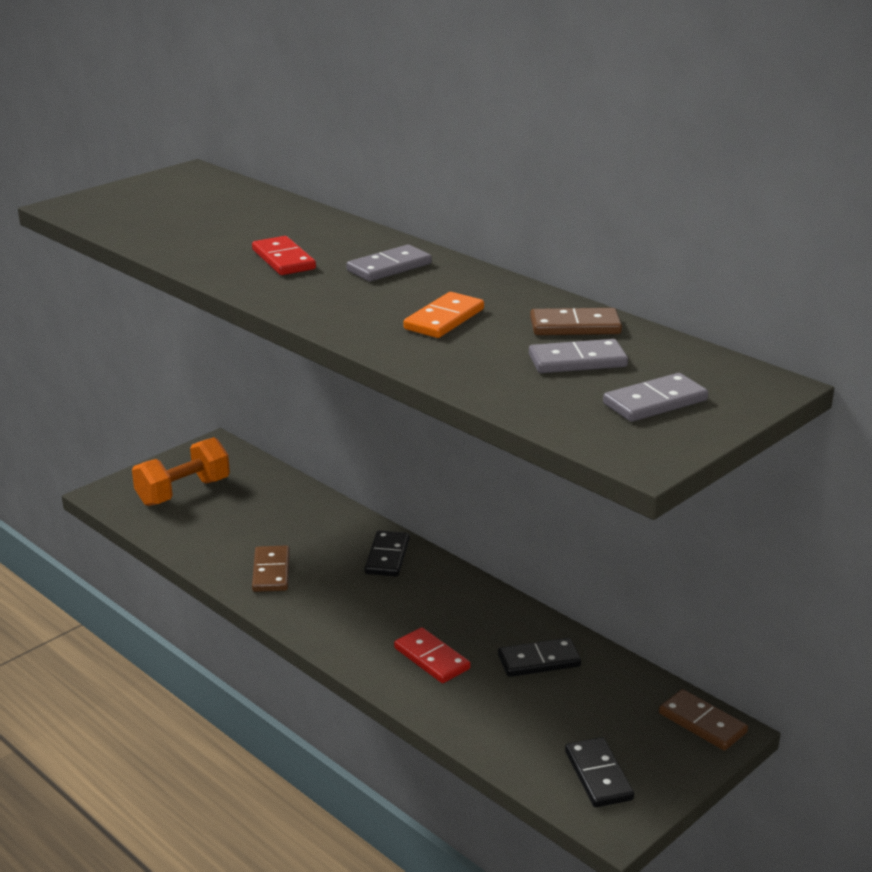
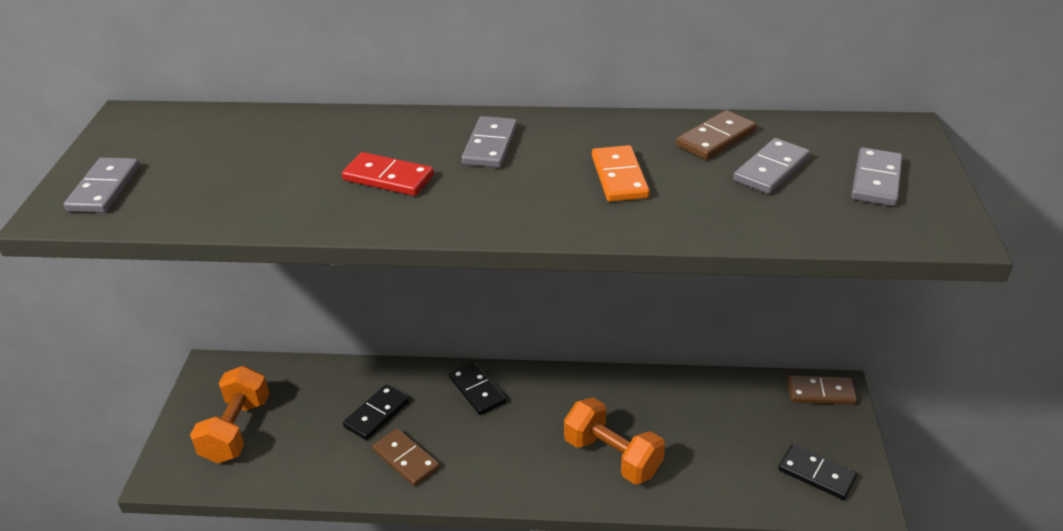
camera: 40 degrees left, 10 degrees up
red domino [394,627,471,683] -> orange dumbbell [564,397,665,484]
black domino [498,638,581,677] -> black domino moved to [343,384,409,440]
none -> grey domino [64,157,140,213]

